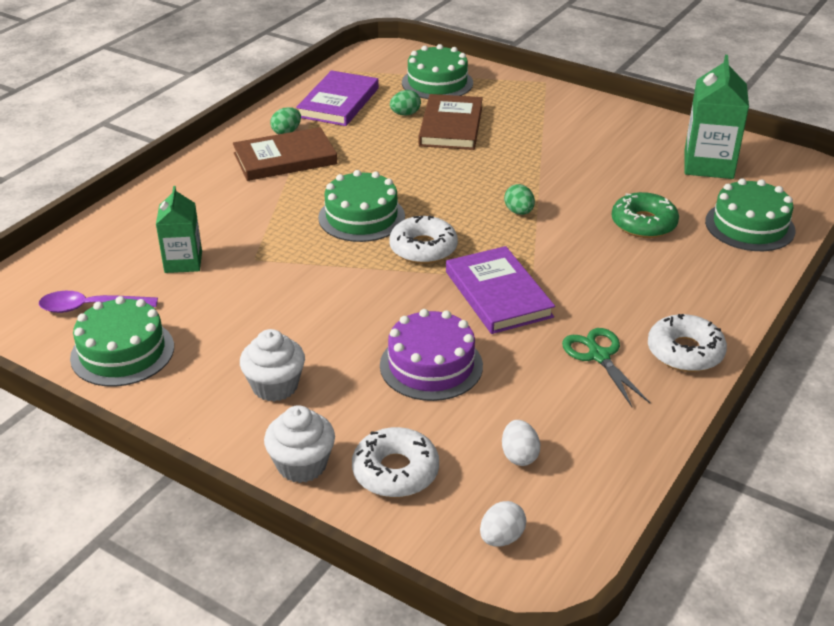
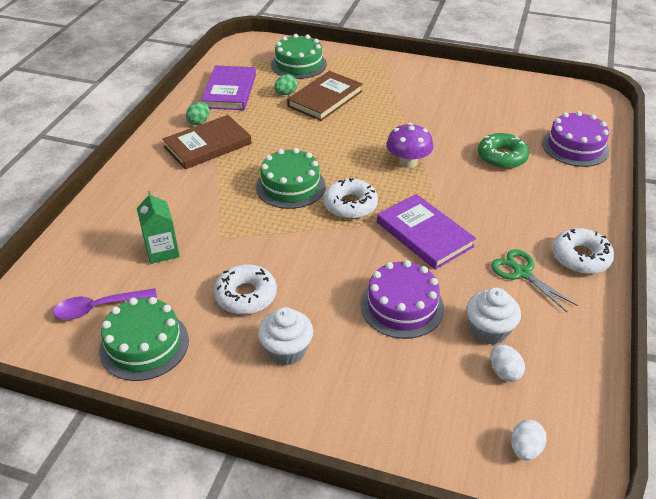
camera: 15 degrees left, 5 degrees up
white cupcake [264,405,335,483] -> white cupcake moved to [467,288,521,345]
white donut [352,427,439,498] -> white donut moved to [214,264,277,315]
brown book [419,94,483,150] -> brown book turned 45 degrees clockwise [287,71,363,121]
green egg [504,184,535,215] -> purple mushroom [386,123,433,168]
green carton [684,55,749,179] -> none
green cake [705,178,796,251] -> purple cake [542,111,610,167]

